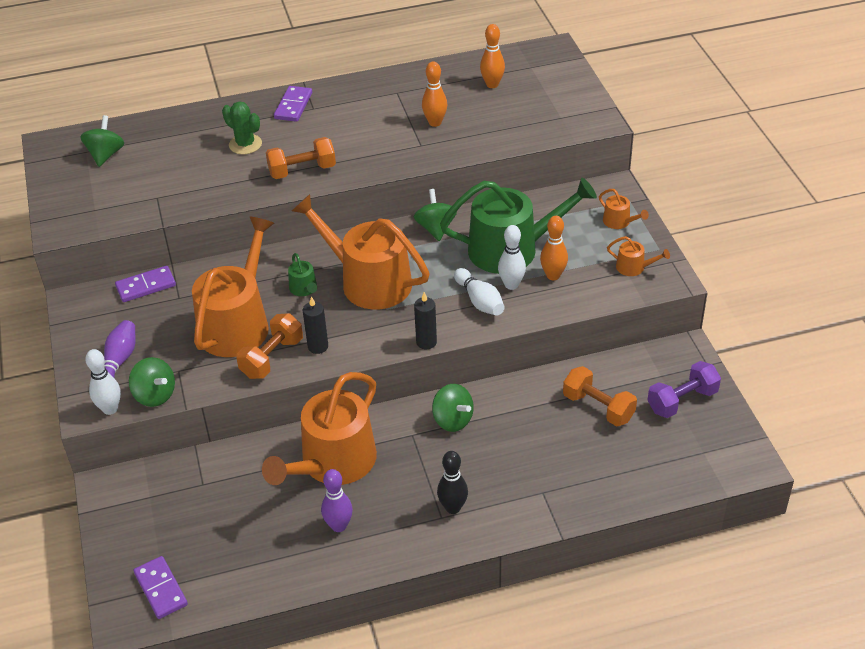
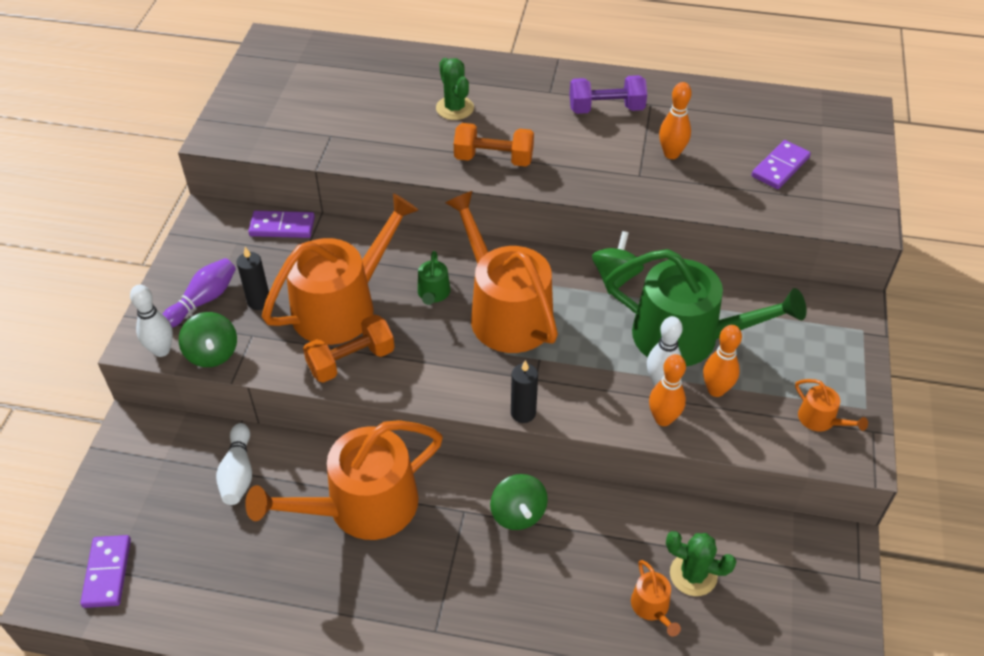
camera: 25 degrees right, 5 degrees up
green spinning top [80,115,124,167] -> none
purple domino [274,86,312,122] -> purple domino moved to [752,140,811,189]
black candle [303,296,328,354] -> black candle moved to [237,247,269,310]
purple bowling pin [321,469,353,532] -> none
black bowling pin [437,451,468,514] -> none
white bowling pin [454,268,505,316] -> white bowling pin moved to [216,423,252,505]
orange bowling pin [480,24,505,88] -> orange bowling pin moved to [649,354,686,426]
orange dumbbell [563,366,637,426] -> green cactus [666,531,736,596]
orange watering can [599,189,649,229] -> orange watering can moved to [631,560,681,637]
purple dumbbell [647,361,721,418] -> purple dumbbell moved to [570,75,647,114]

